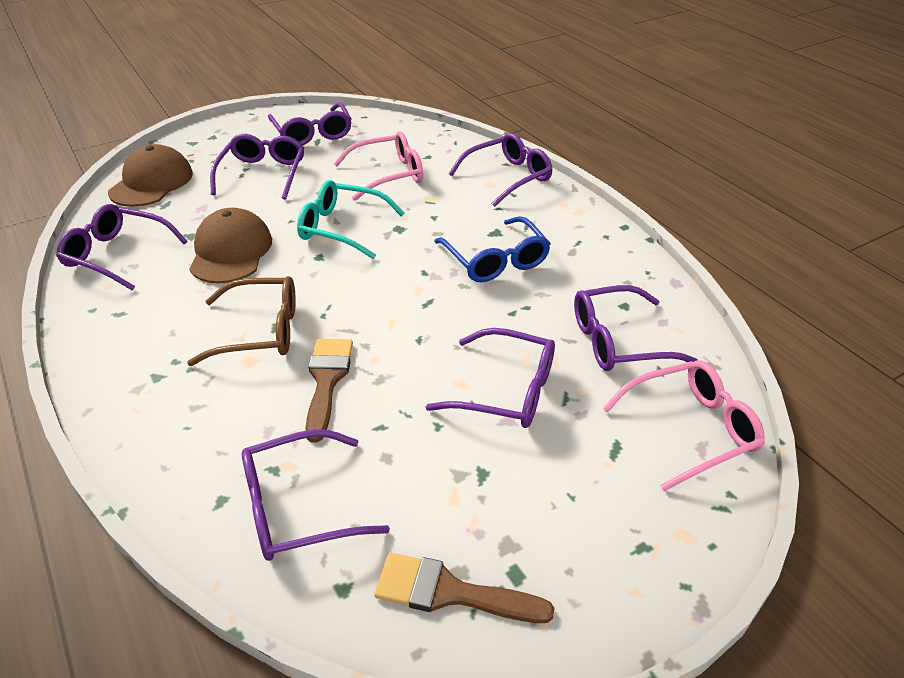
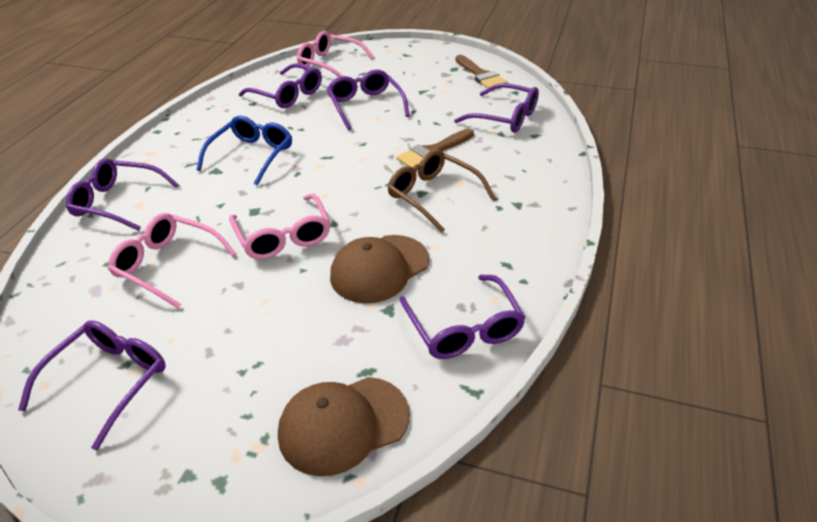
camera: 130 degrees left, 0 degrees up
purple glasses [210,134,304,200] -> none
turquoise glasses [297,180,404,259] -> pink glasses [229,193,330,259]

